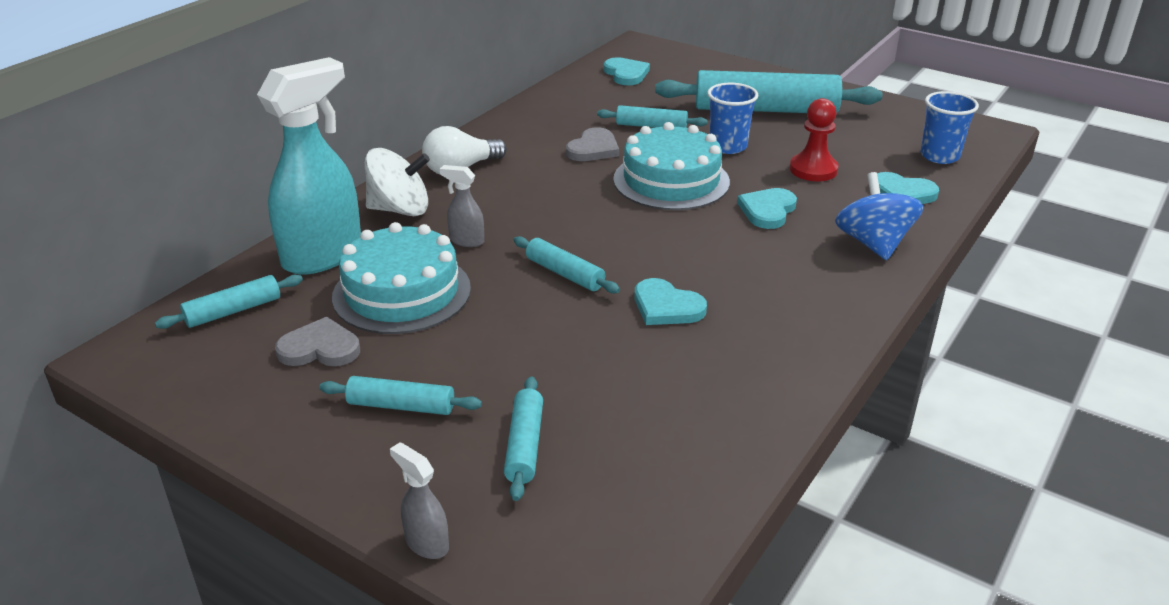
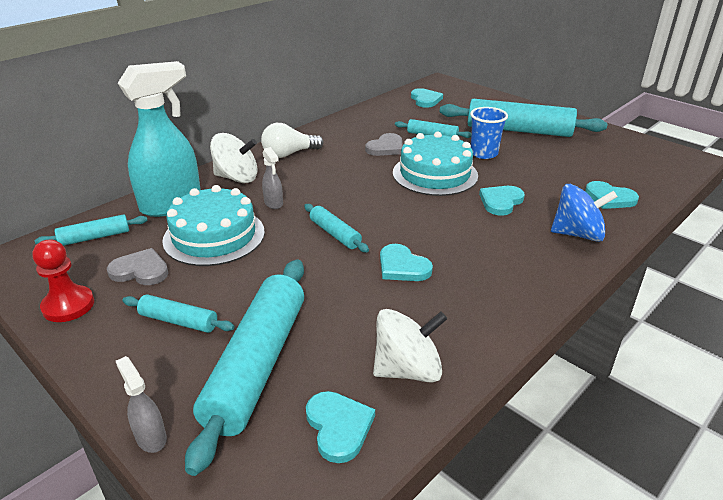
camera: 10 degrees right, 0 degrees up
grey spray bottle [440,165,484,247] -> grey spray bottle turned 150 degrees counterclockwise [262,147,283,209]
turquoise rolling pin [504,376,543,501] -> turquoise rolling pin [185,259,304,476], size x2.07
red pawn [790,98,839,181] -> red pawn moved to [32,240,94,322]
blue spinning top [835,172,924,260] -> blue spinning top turned 90 degrees clockwise [551,184,618,242]
blue cup [921,91,979,164] -> none
none -> turquoise heart [306,391,375,463]
none -> white spinning top [373,309,447,383]

